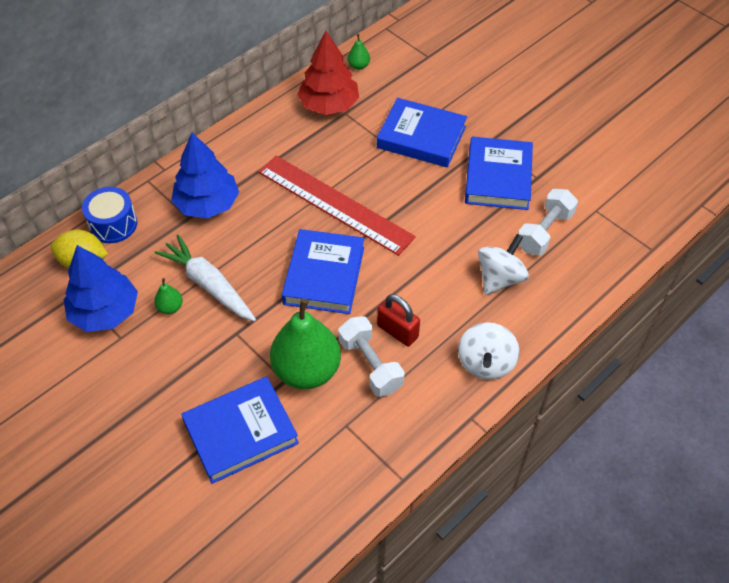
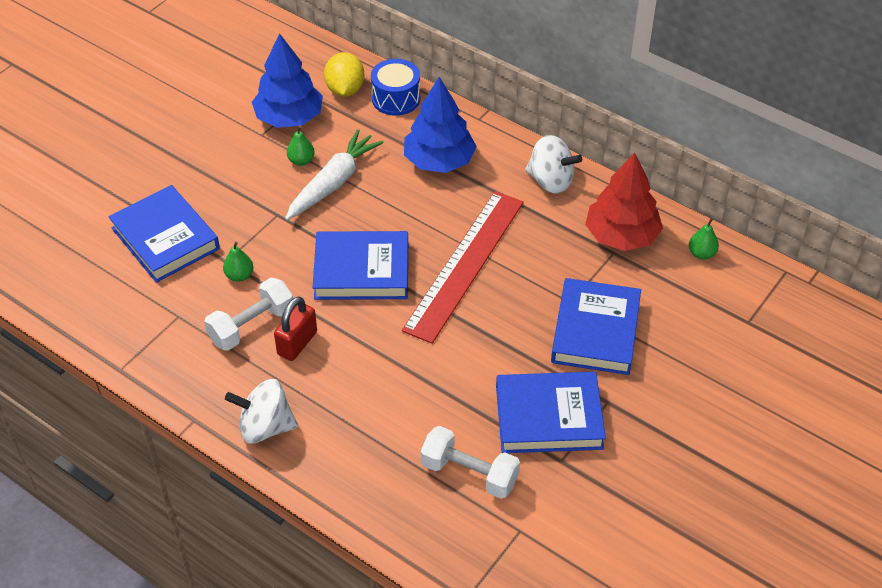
camera: 80 degrees right, 5 degrees down
green pear [270,298,341,389] -> green pear [223,242,253,282], size x0.42
white spinning top [478,234,529,295] -> white spinning top moved to [525,135,582,194]

